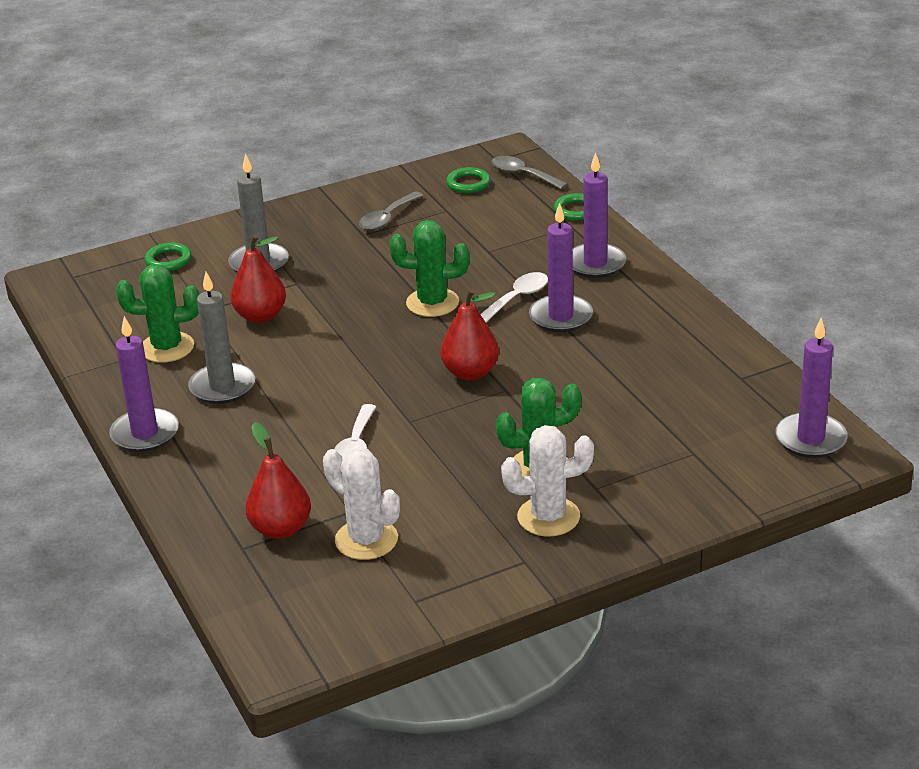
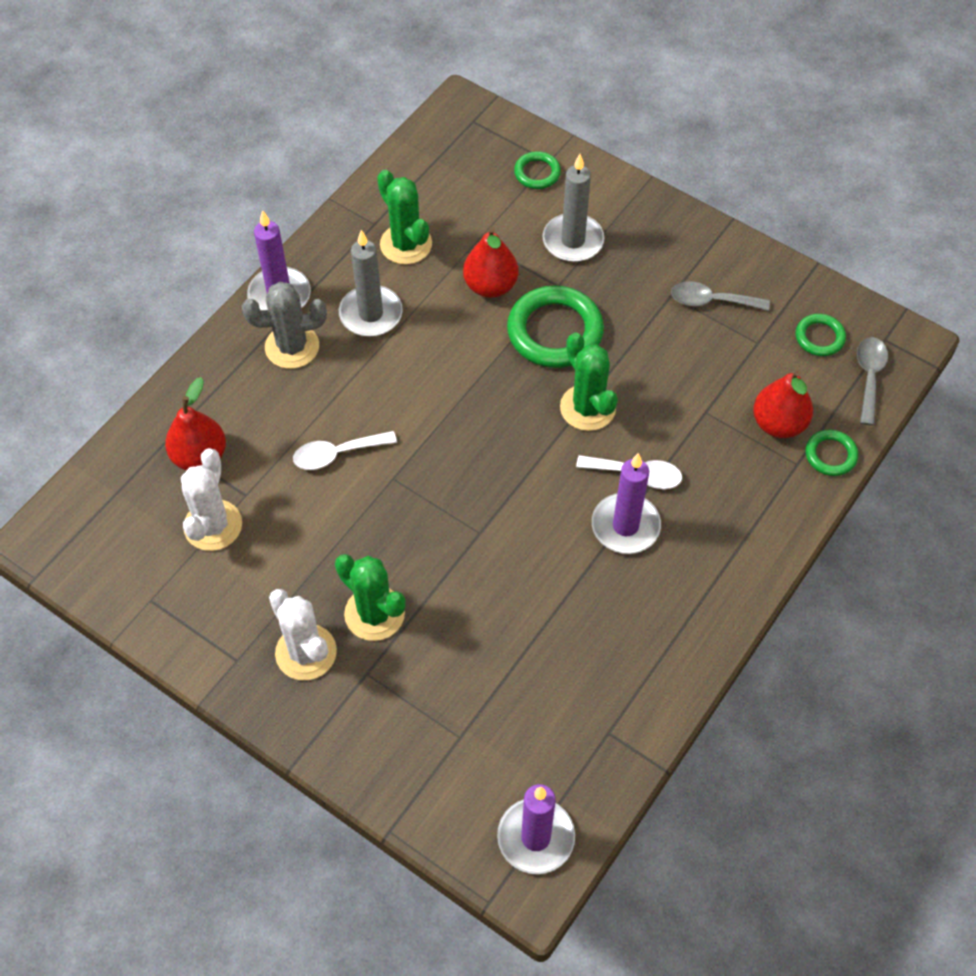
camera: 60 degrees right, 25 degrees up
red pear [441,289,499,380] -> red pear moved to [753,370,813,438]
purple candle [573,152,626,278] -> none
none -> grey cactus [242,282,327,369]
none -> green ring [507,286,604,368]

